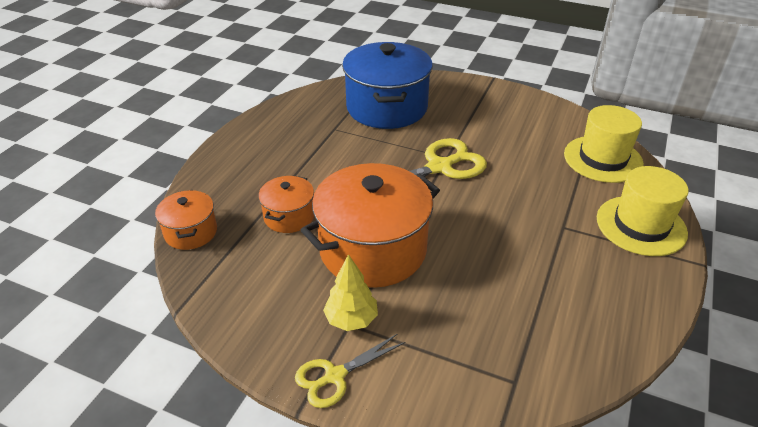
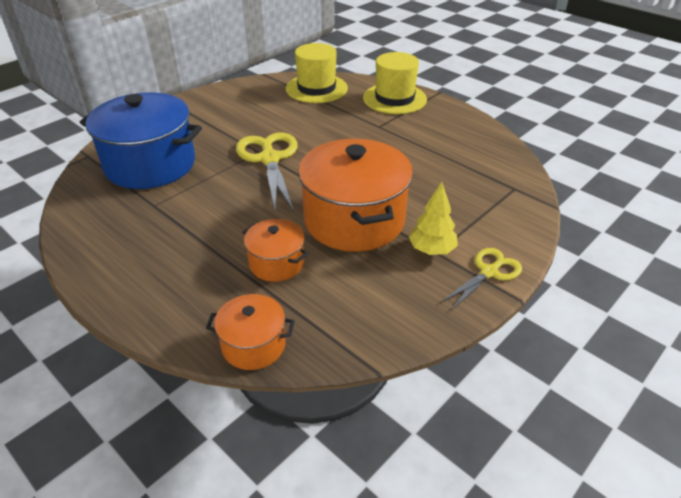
camera: 70 degrees left, 0 degrees up
yellow scissors [295,333,406,408] -> yellow scissors turned 120 degrees counterclockwise [441,248,522,310]

